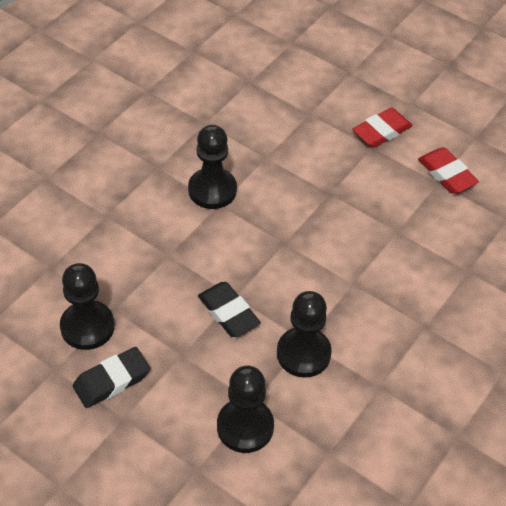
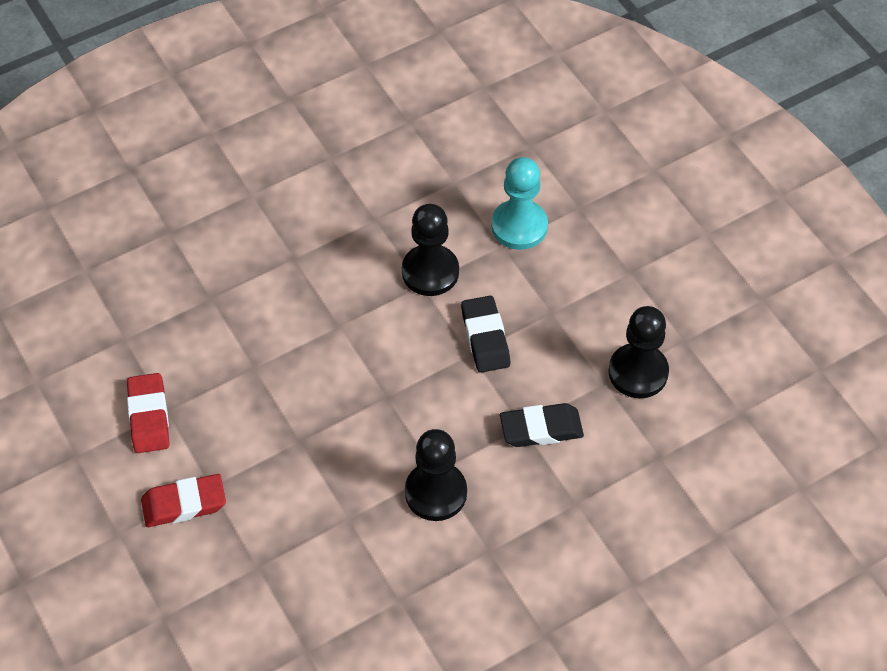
camera: 155 degrees left, 5 degrees up
black eraser [73,347,150,408] -> black eraser moved to [500,403,584,447]
black pawn [217,366,274,453] -> turquoise pawn [491,157,548,250]

